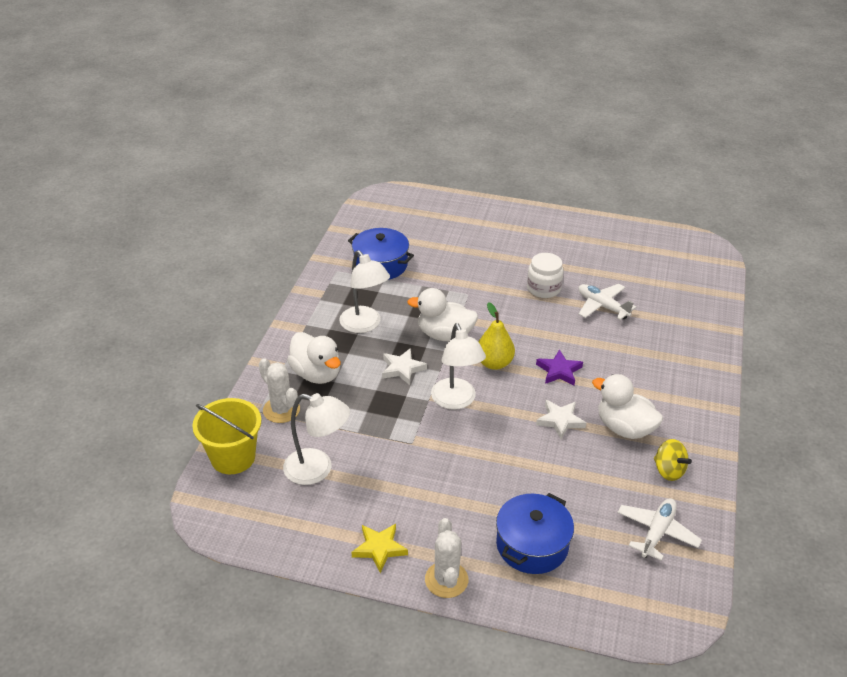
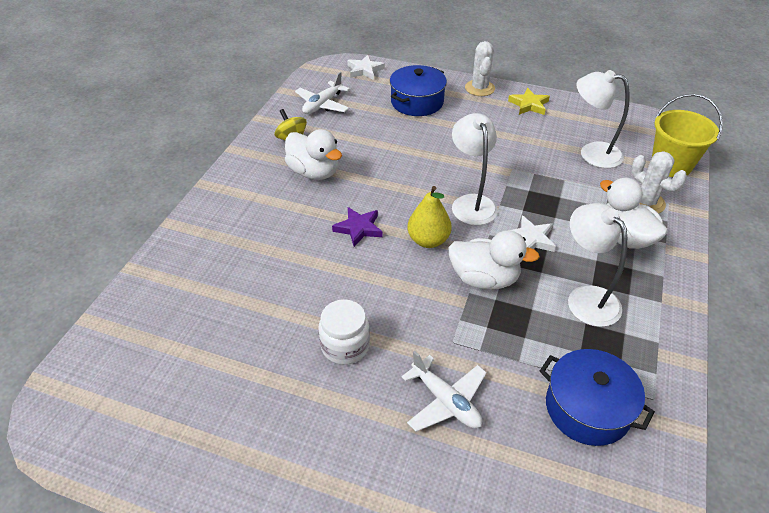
camera: 175 degrees left, 5 degrees up
white star [536,400,586,439] -> white star moved to [347,55,385,80]
white plane [578,284,636,320] -> white plane moved to [401,351,487,432]

